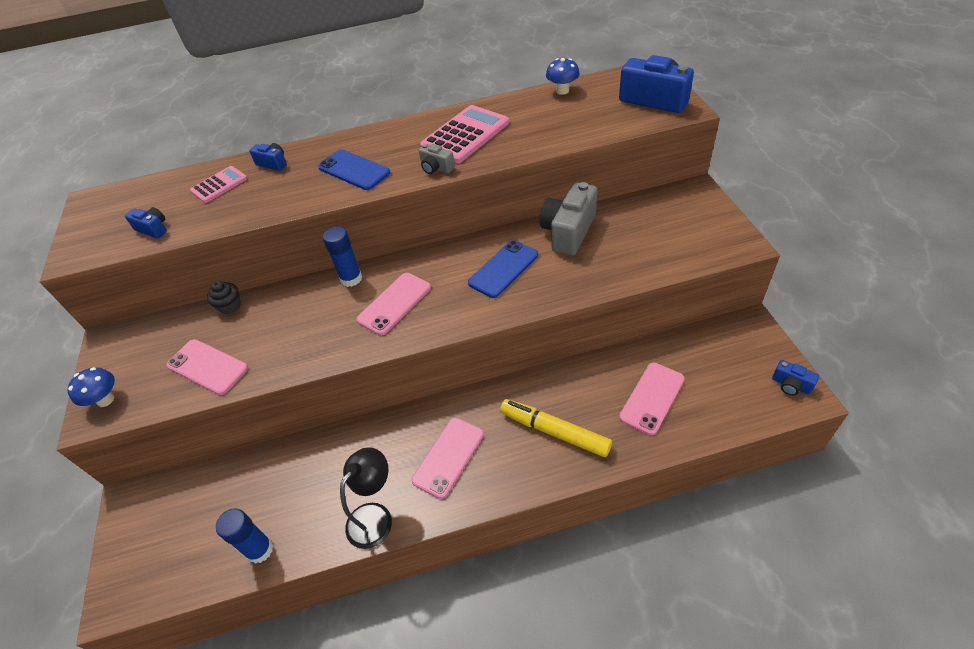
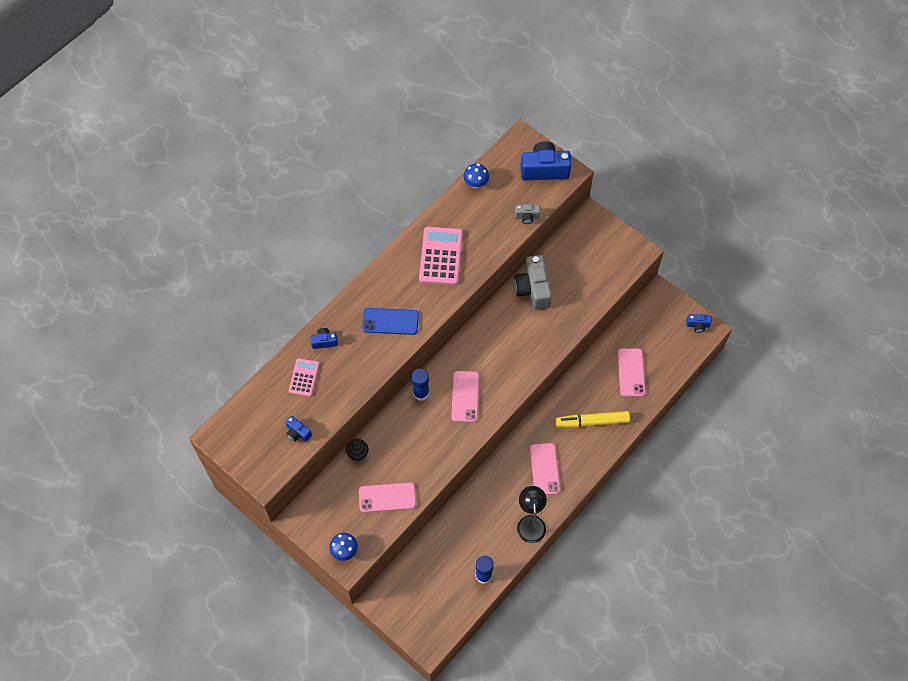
camera: 40 degrees left, 15 degrees up
blue camera [125,207,167,238] -> blue camera turned 135 degrees counterclockwise [285,416,312,442]
grey camera [419,144,455,174] -> grey camera moved to [515,204,540,224]
blue phone [468,240,538,298] -> none

